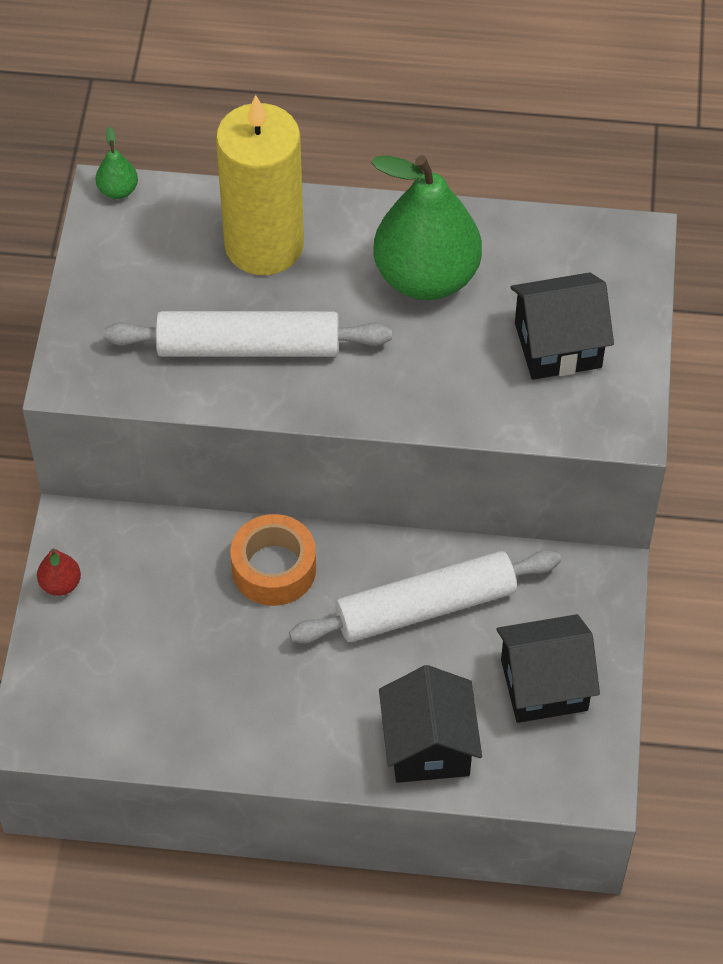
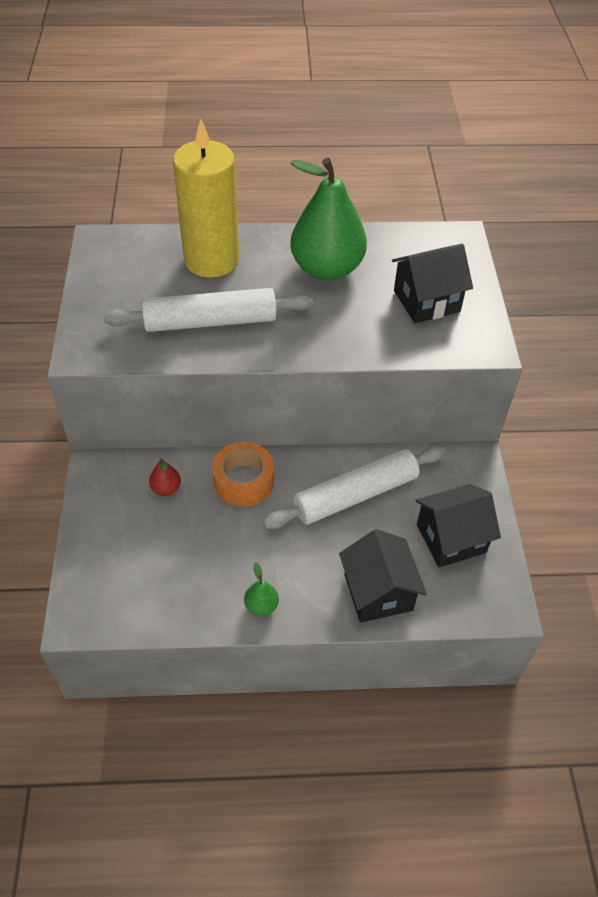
camera: 10 degrees left, 5 degrees down
red pear [37,548,81,596] -> red pear moved to [149,458,181,496]
green pear [95,126,138,199] -> green pear moved to [244,562,279,616]

